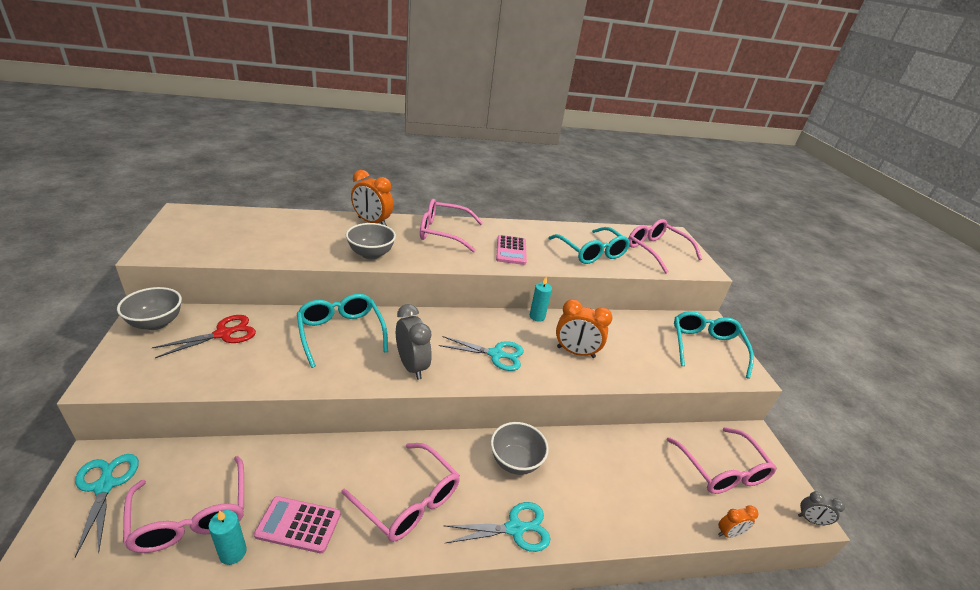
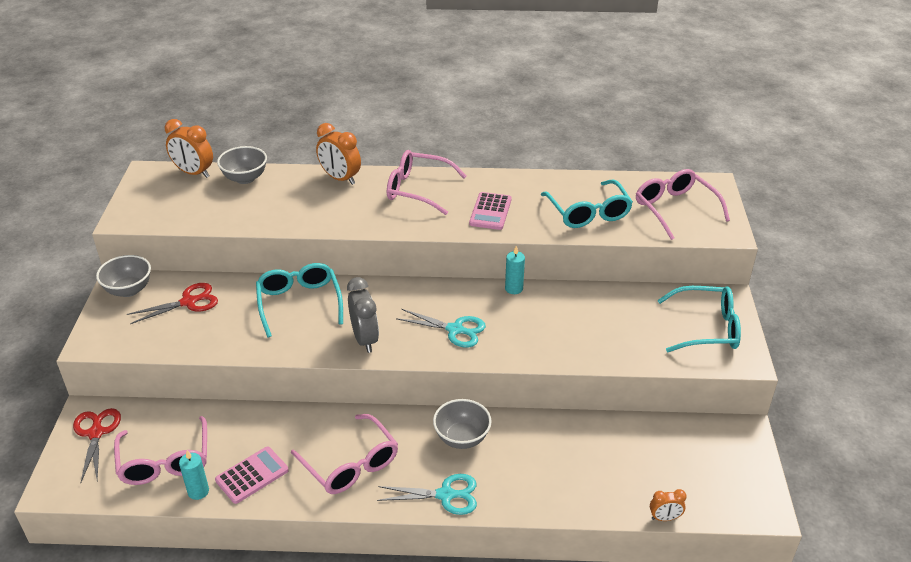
camera: 15 degrees right, 5 degrees up
turquoise scissors [75,454,139,557] -> red scissors [73,408,121,482]
pink calculator [254,496,341,553] -> pink calculator turned 120 degrees clockwise [215,446,289,504]
grey bowl [346,223,396,259] -> grey bowl moved to [217,146,267,184]
orange clock [556,299,612,358] -> orange clock moved to [165,119,213,178]
pink glasses [667,427,777,494] -> none
turquoise glasses [674,311,754,379] -> turquoise glasses turned 75 degrees clockwise [657,286,741,352]
grey clock [798,491,845,526] -> none

